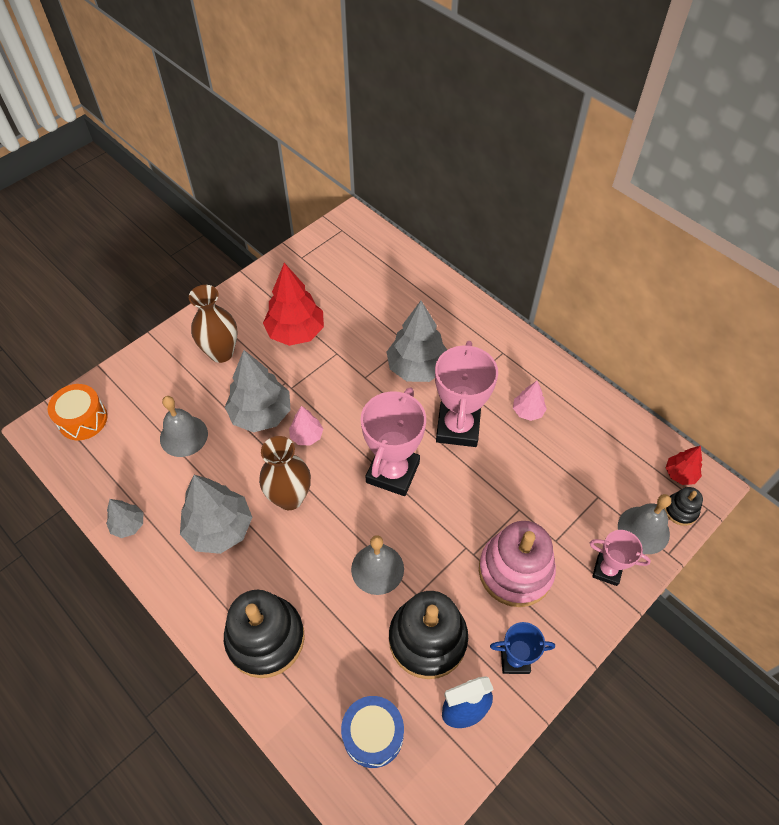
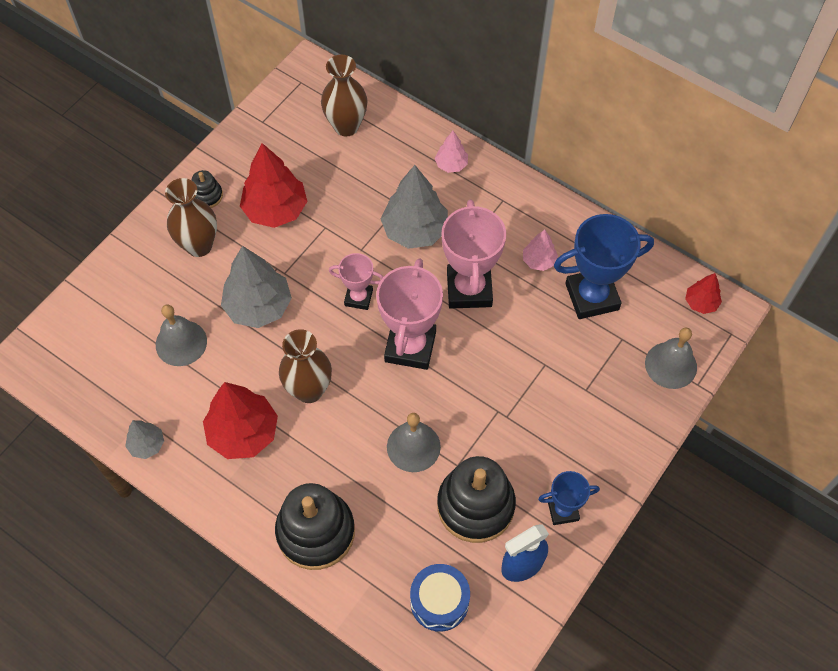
camera: 10 degrees left, 5 degrees up
orange drum [48,384,107,440] -> none
grey tree [180,475,252,554] -> red tree [203,382,278,459]
pink tree [289,406,323,446] -> pink tree moved to [435,131,468,173]
pink stacking toy [479,521,556,607] -> none
pink trophy [590,530,651,586] -> pink trophy moved to [329,253,383,310]
black stacking toy [665,487,703,526] -> black stacking toy moved to [192,170,223,208]
none -> brown vase [321,55,367,136]
none -> blue trophy [554,214,654,319]

